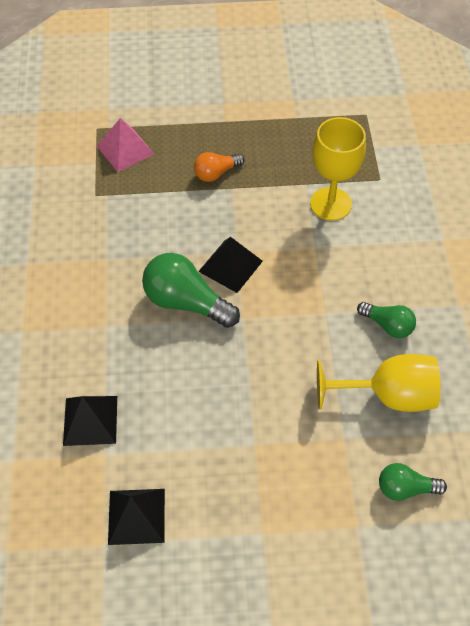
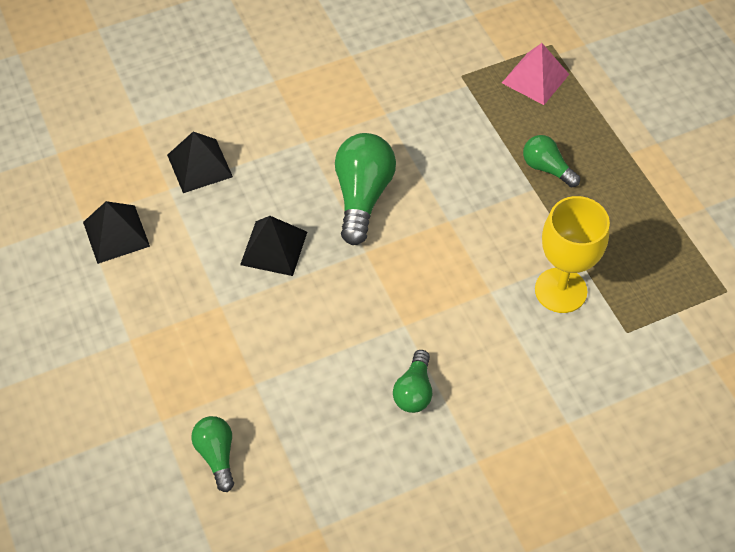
camera: 70 degrees right, 0 degrees up
orange light bulb [194,152,244,182] -> green light bulb [523,135,580,187]
black pyramid [198,237,263,293] -> black pyramid moved to [240,216,307,276]
yellow goblet [317,354,441,412] -> none

